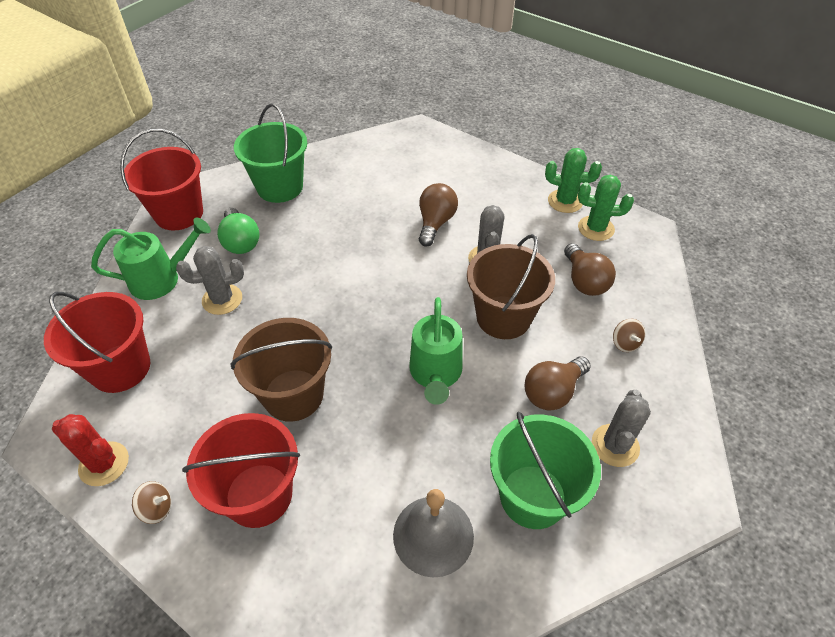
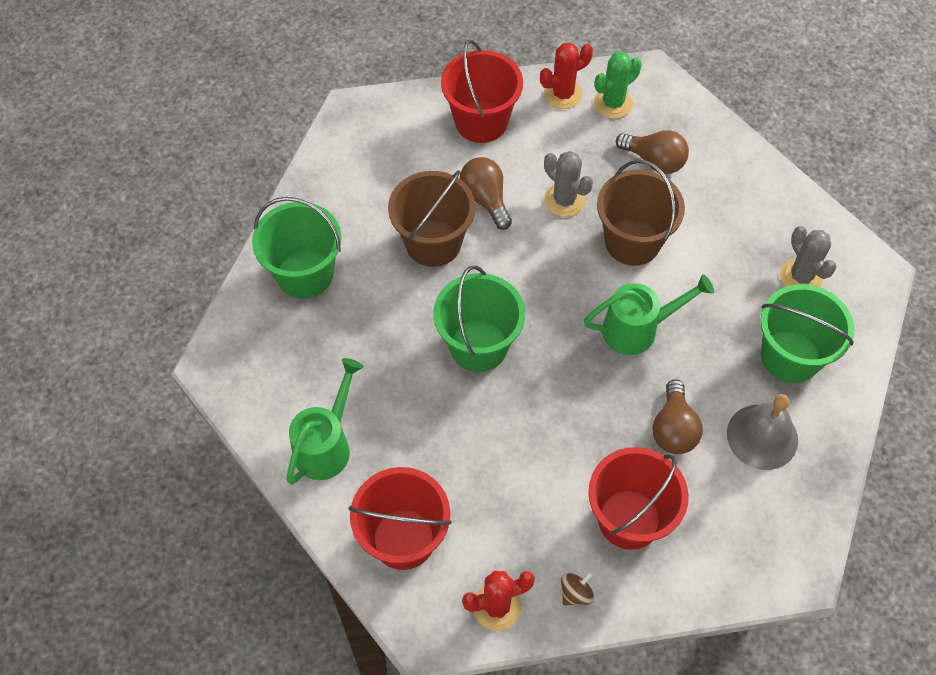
camera: 45 degrees left, 10 degrees up
red bucket [120,129,203,230] -> red bucket moved to [441,40,523,143]
grey cactus [176,246,244,315] -> none
green light bulb [217,208,260,254] -> none
brown bucket [231,318,332,422] -> brown bucket moved to [388,170,476,267]
green watering can [409,297,463,405] -> green watering can turned 60 degrees counterclockwise [584,274,714,355]
brown light bulb [524,356,591,410] -> brown light bulb moved to [653,379,703,454]
green cactus [545,148,602,213] -> red cactus [540,43,593,109]
brown spinning top [613,319,645,352] -> none
none -> green bucket [433,265,525,372]

